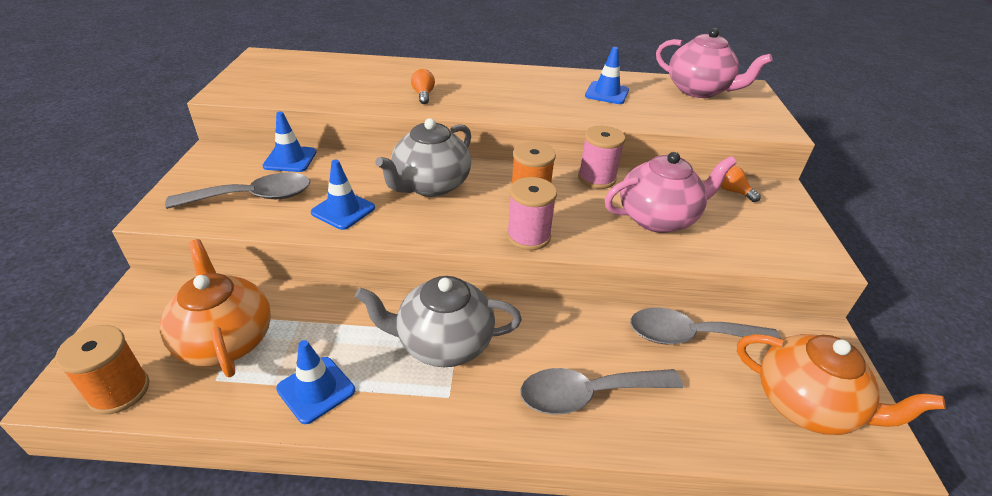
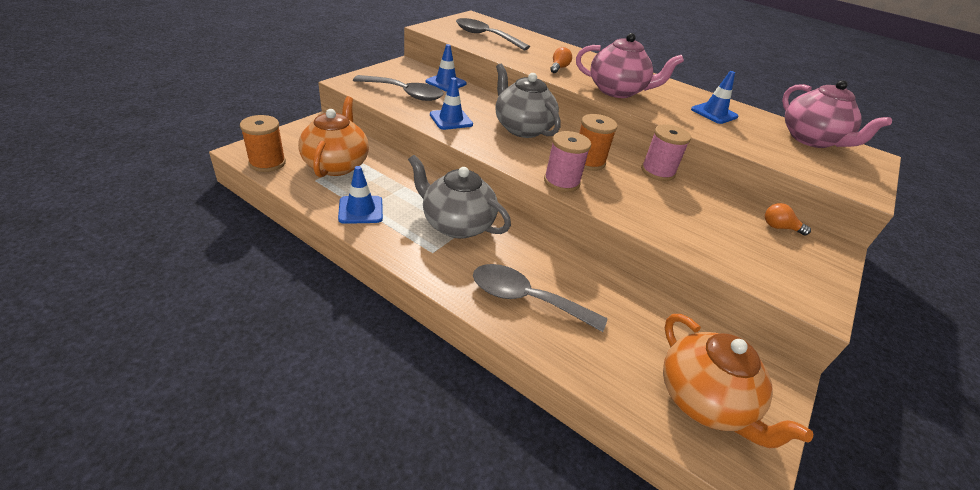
camera: 30 degrees right, 0 degrees up
grey teapot [375,118,471,197] -> grey teapot turned 75 degrees clockwise [496,64,561,138]
pink teapot [605,152,737,233] -> pink teapot moved to [576,33,684,98]
grey spoon [630,308,781,345] -> grey spoon moved to [456,18,530,51]
orange light bulb [721,165,761,202] -> orange light bulb turned 60 degrees counterclockwise [765,203,811,236]

